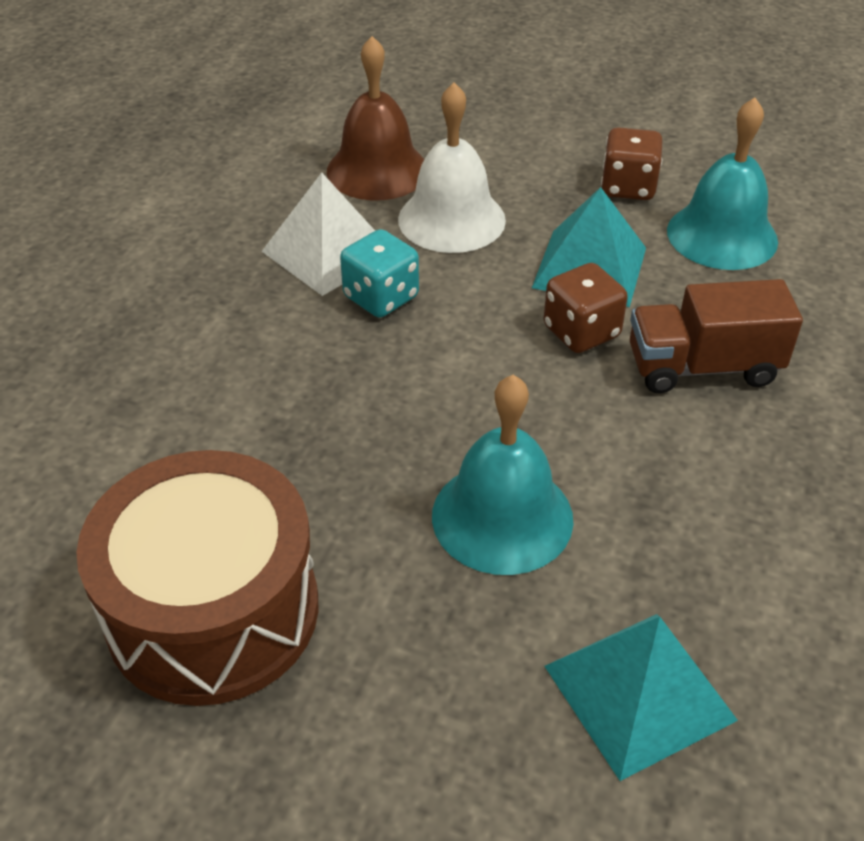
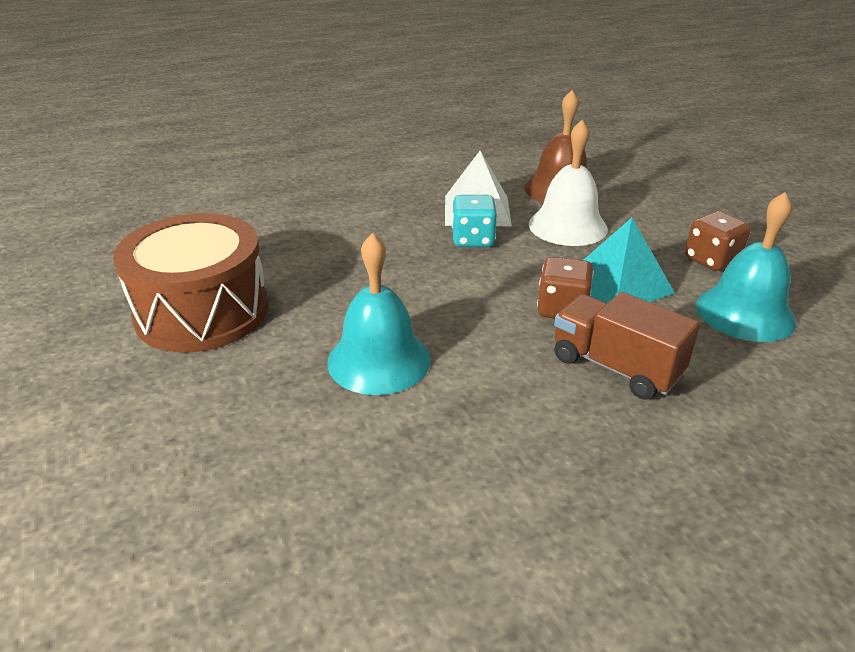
camera: 45 degrees right, 10 degrees down
turquoise pyramid [544,614,738,781] -> none

